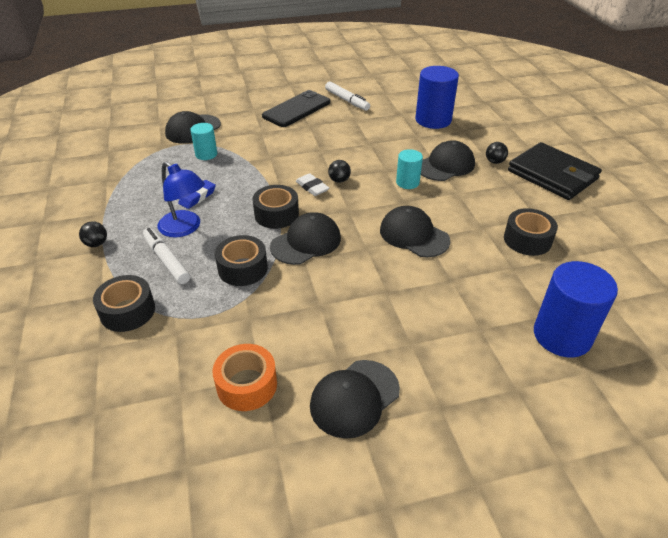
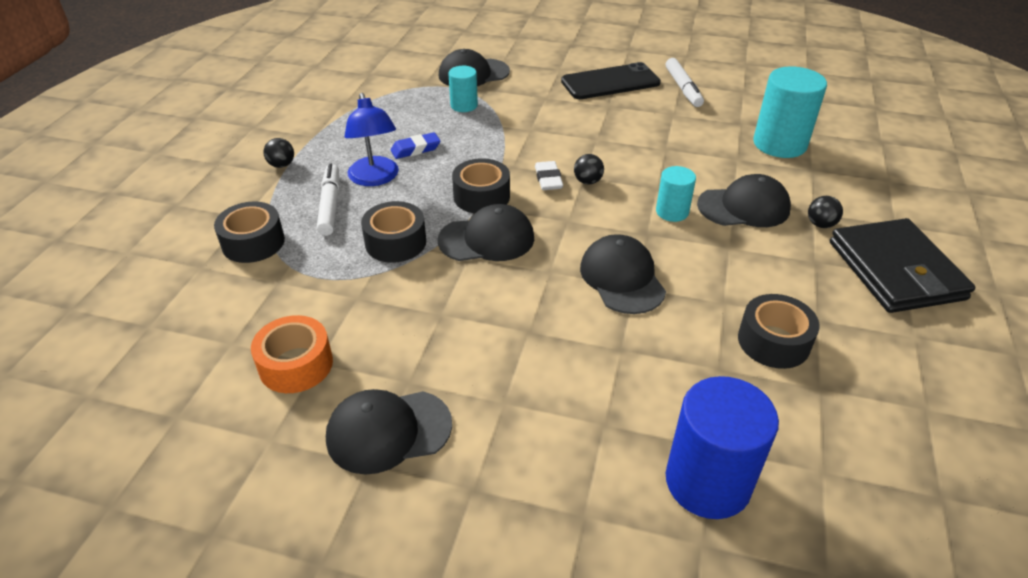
camera: 30 degrees right, 0 degrees up
blue cylinder [415,66,459,129] -> turquoise cylinder [753,66,827,158]

